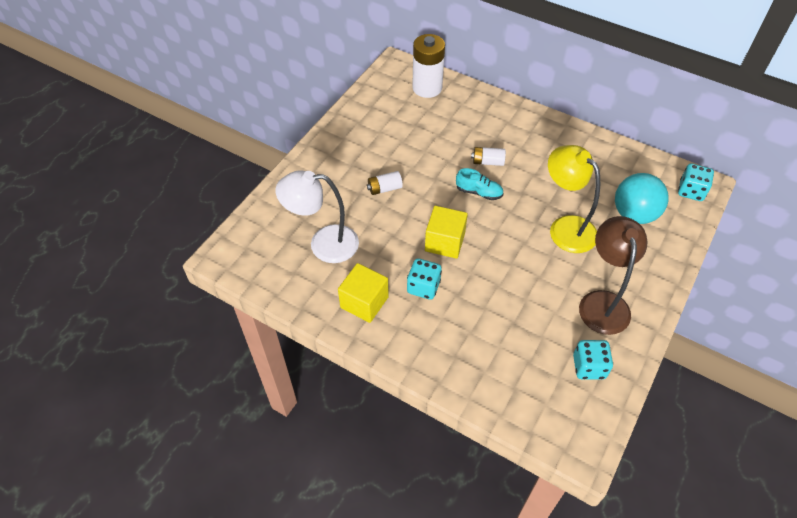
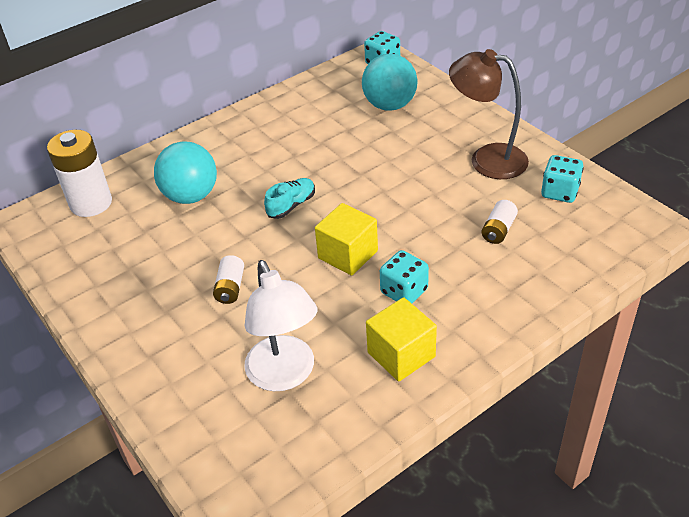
camera: 65 degrees left, 10 degrees down
white lamp [276,170,359,263] -> white lamp turned 45 degrees counterclockwise [244,260,317,391]
white battery [471,147,506,166] -> white battery moved to [482,200,518,244]
yellow lamp [548,145,600,253] -> none
none -> turquoise ball [154,142,217,204]

